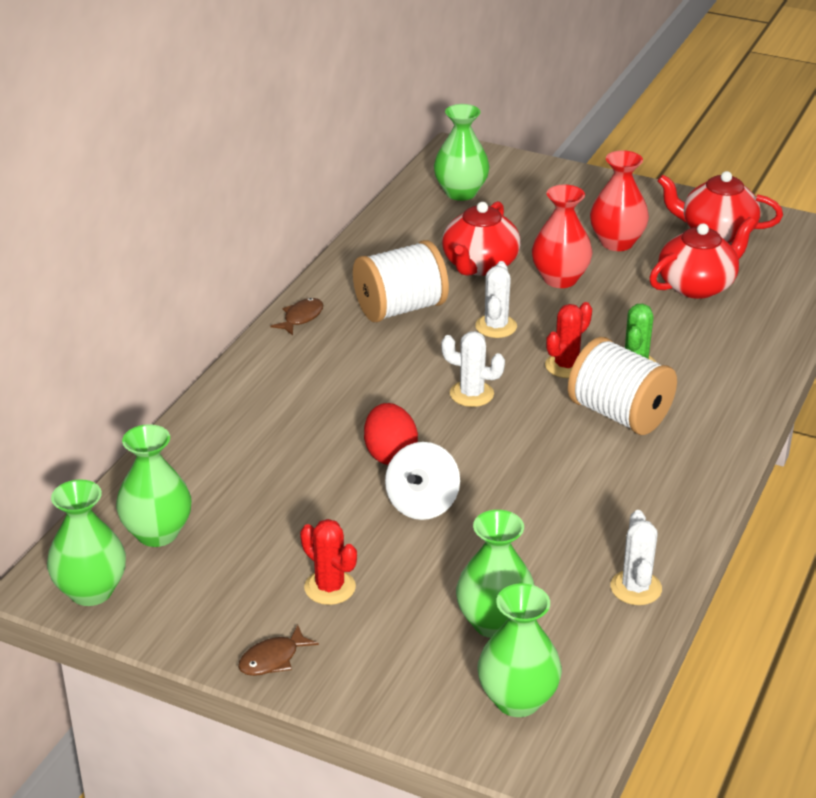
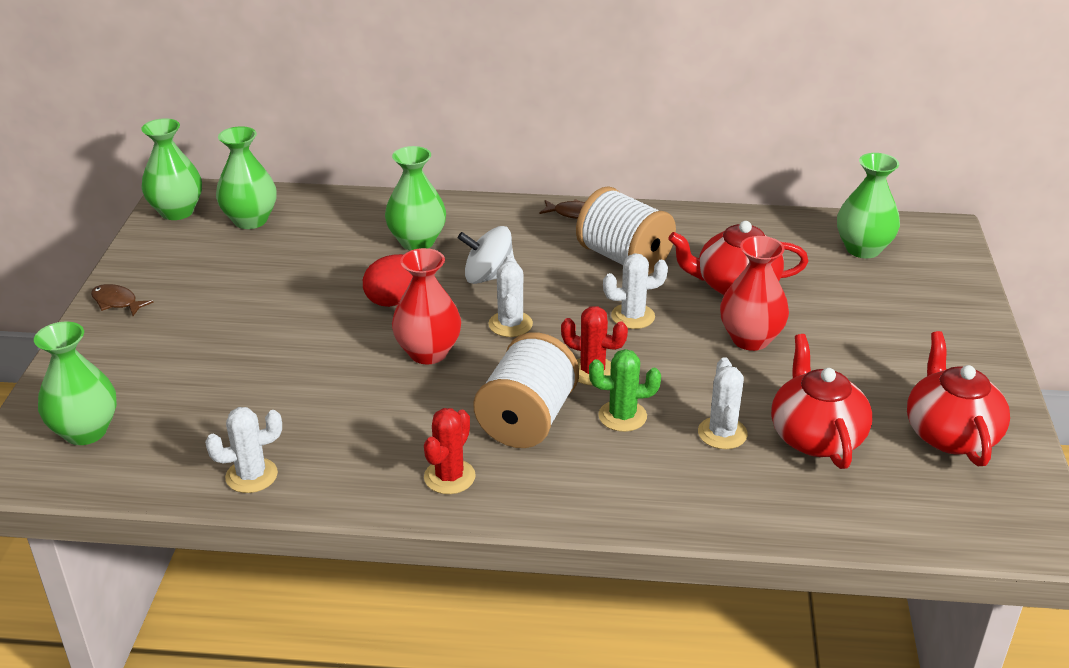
camera: 70 degrees right, 0 degrees up
red cactus [300,519,357,605] -> red cactus moved to [424,408,476,494]
white spinning top [385,442,460,520] -> white spinning top moved to [458,226,514,284]
green vase [456,510,535,638] -> green vase moved to [385,146,446,251]
red vase [590,150,649,251] -> red vase moved to [392,248,461,365]
red teapot [649,217,756,299] -> red teapot turned 135 degrees counterclockwise [771,334,872,469]
none -> white cactus [698,357,748,449]

